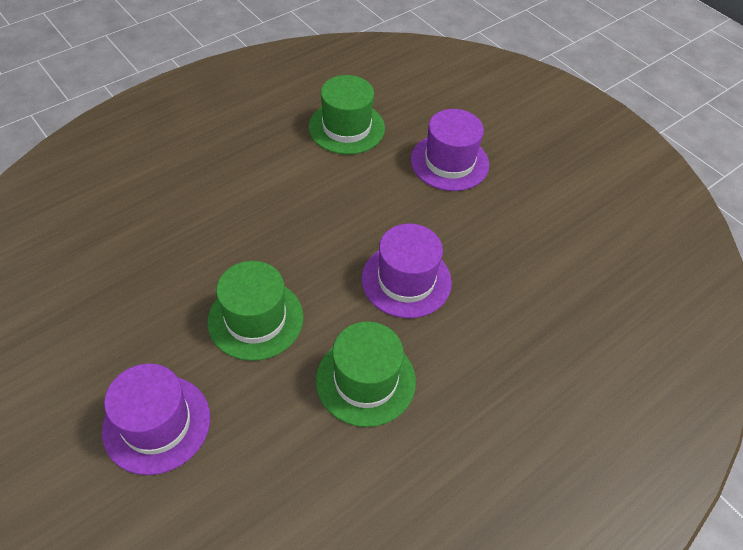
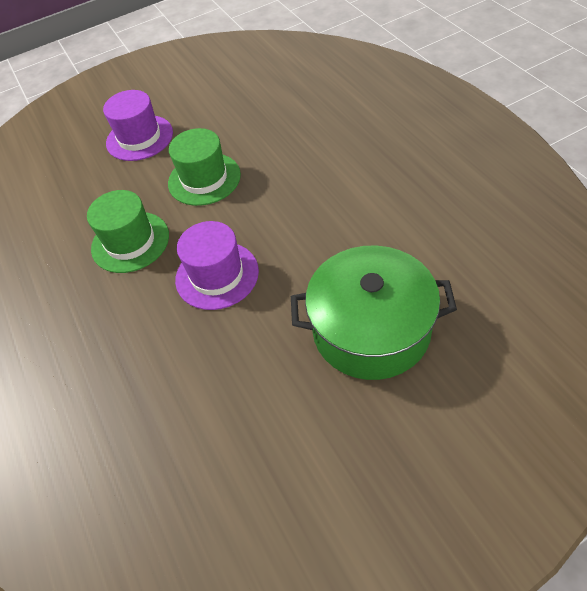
camera: 110 degrees right, 0 degrees up
green hat [309,75,385,155] -> none
purple hat [411,109,489,191] -> green pot [291,245,457,380]

